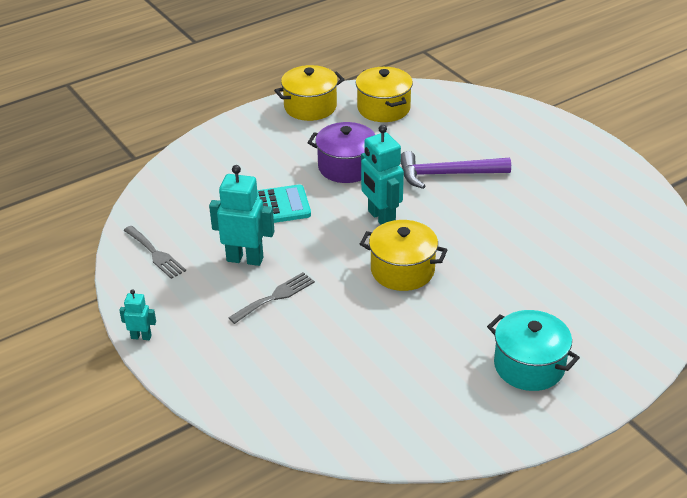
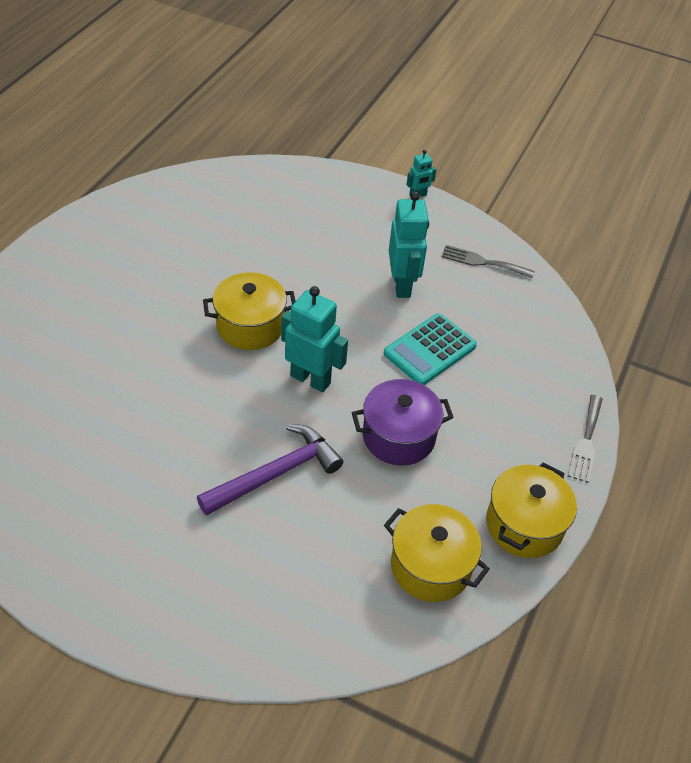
camera: 145 degrees right, 10 degrees up
turquoise robot [209,165,275,266] -> turquoise robot turned 75 degrees counterclockwise [389,191,429,298]
grey fork [228,272,315,324] -> grey fork moved to [568,395,603,483]
turquoise pot [487,310,580,391] -> none

